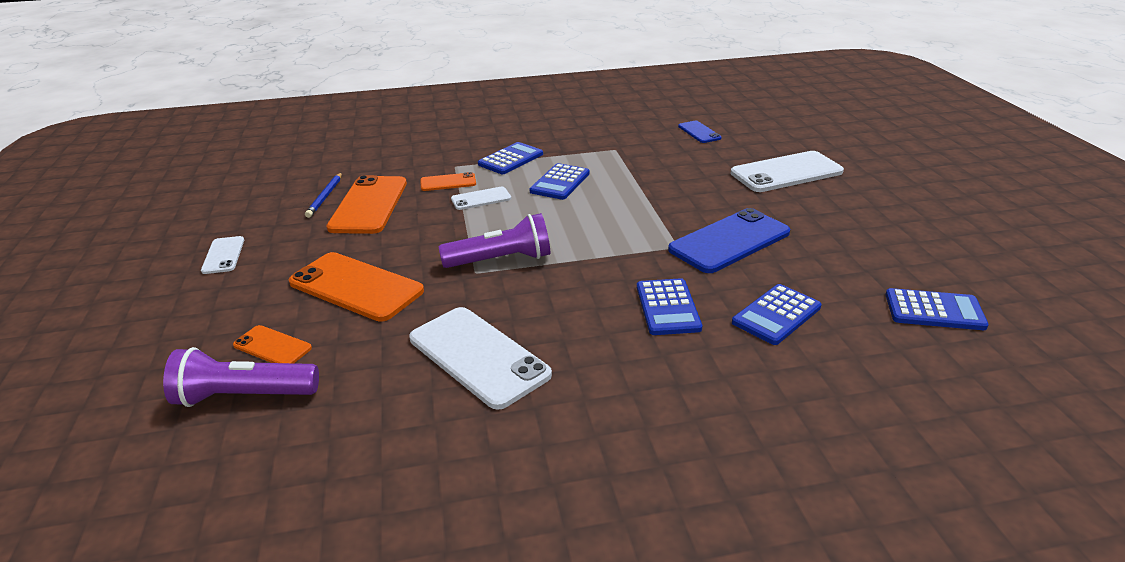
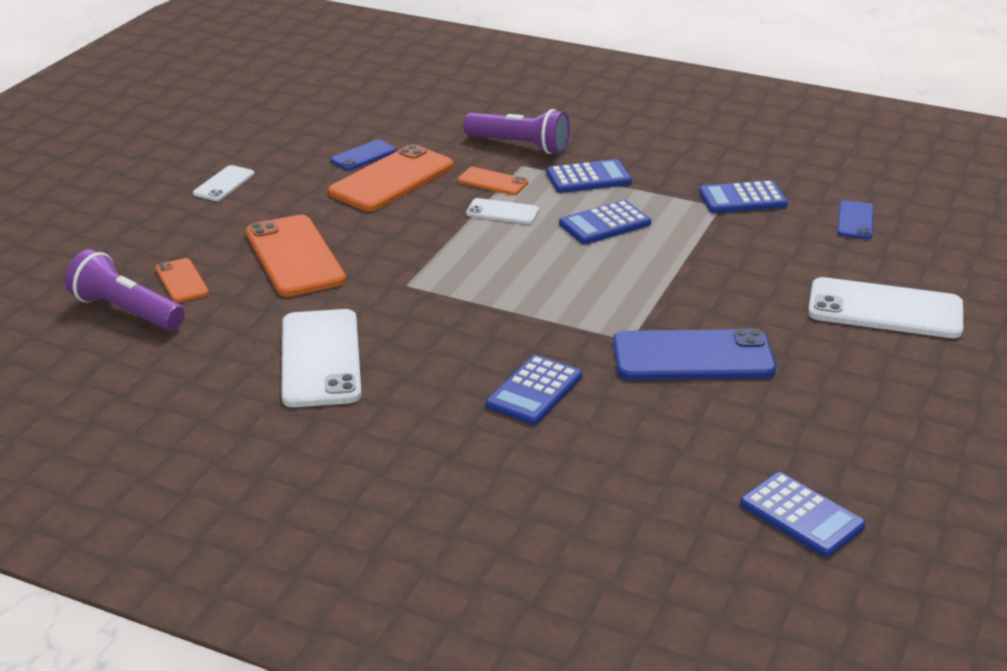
camera: 35 degrees right, 0 degrees up
blue pencil [305,173,342,218] -> blue phone [330,139,396,171]
purple flashlight [438,213,550,268] -> purple flashlight moved to [464,109,570,154]
blue calculator [732,284,822,345] -> blue calculator moved to [699,180,788,213]

